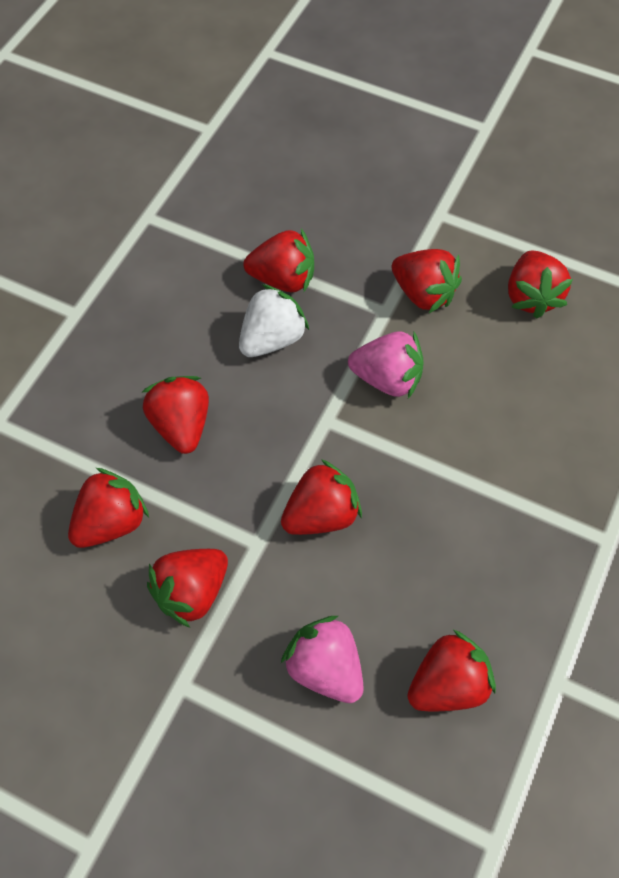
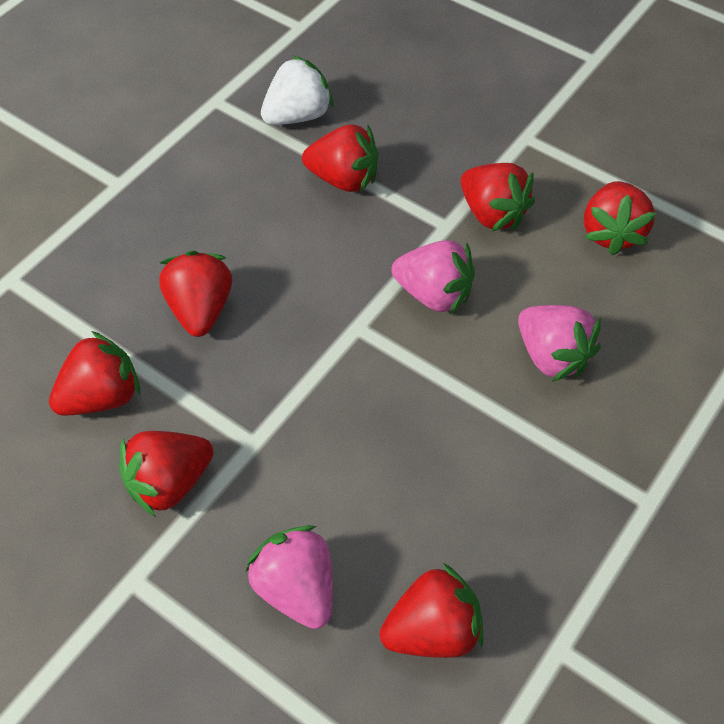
camera: 10 degrees right, 5 degrees down
white strawberry [239,284,309,357] -> white strawberry moved to [261,56,334,125]
red strawberry [281,459,362,535] -> none
none -> pink strawberry [518,305,601,382]

